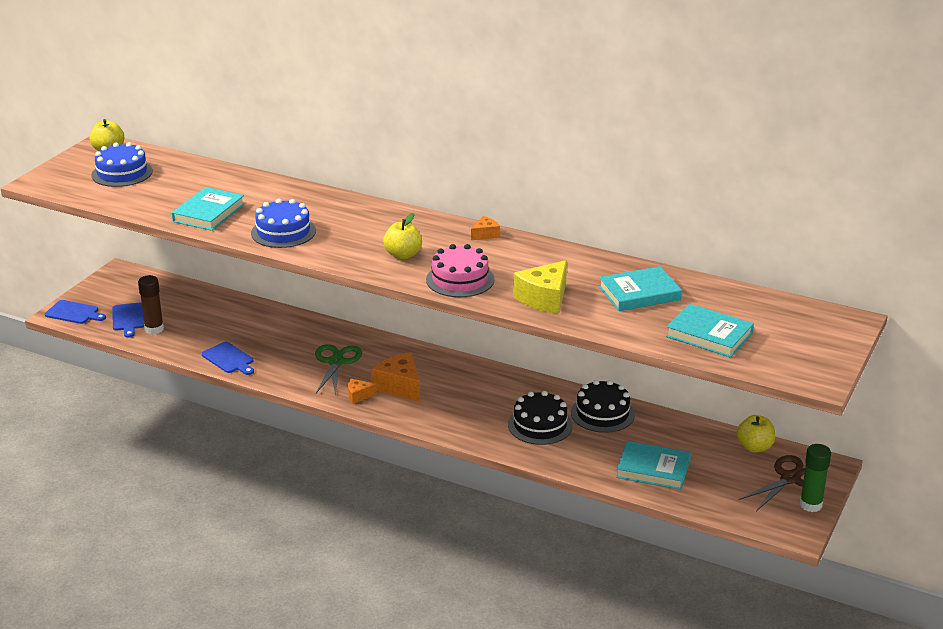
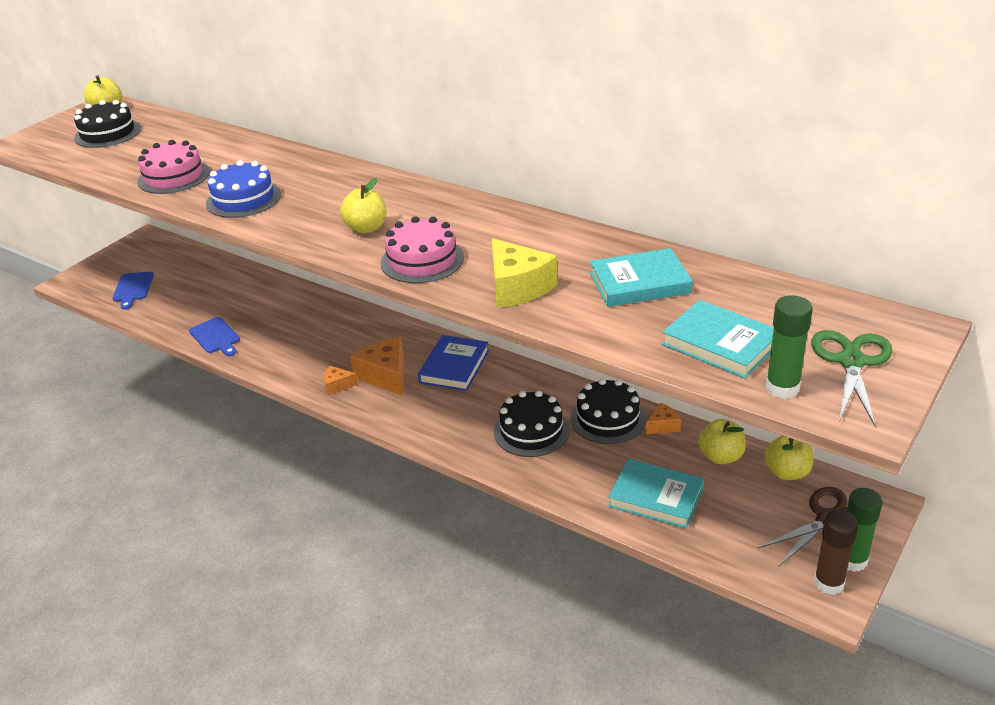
camera: 10 degrees right, 5 degrees up
blue cutting board [45,300,106,324] -> none
blue cake [91,142,153,187] -> black cake [74,100,141,148]
brown glue stick [138,275,164,335] -> brown glue stick moved to [814,510,858,595]
turquoise book [172,187,245,231] -> pink cake [137,140,210,194]
green scissors [315,344,362,396] -> green scissors moved to [811,330,893,427]
orange cheese [471,216,500,240] -> orange cheese moved to [646,403,681,434]
yellow cheese [513,260,567,314] -> yellow cheese turned 75 degrees counterclockwise [492,238,558,308]
none -> blue book [418,335,489,391]
none -> yellow apple [698,419,746,464]
none -> green glue stick [766,295,813,399]

